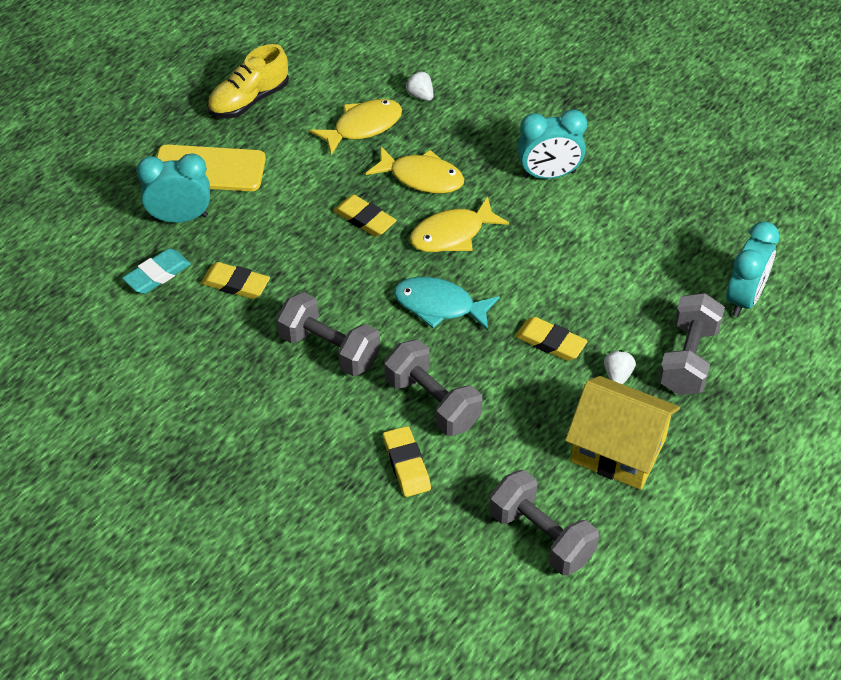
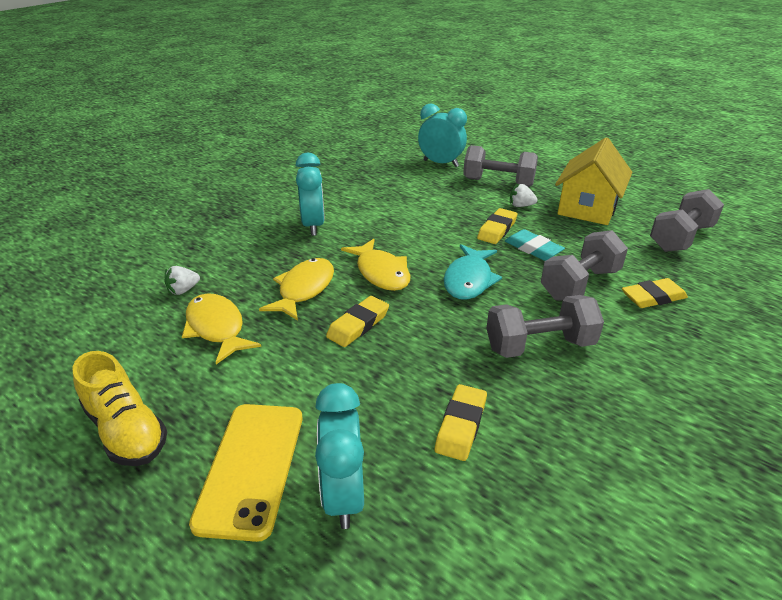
camera: 90 degrees left, 15 degrees down
turquoise eraser [122,248,191,294] -> turquoise eraser moved to [505,229,565,261]
grey dumbbell [276,292,380,376] -> grey dumbbell turned 45 degrees clockwise [486,295,604,358]

